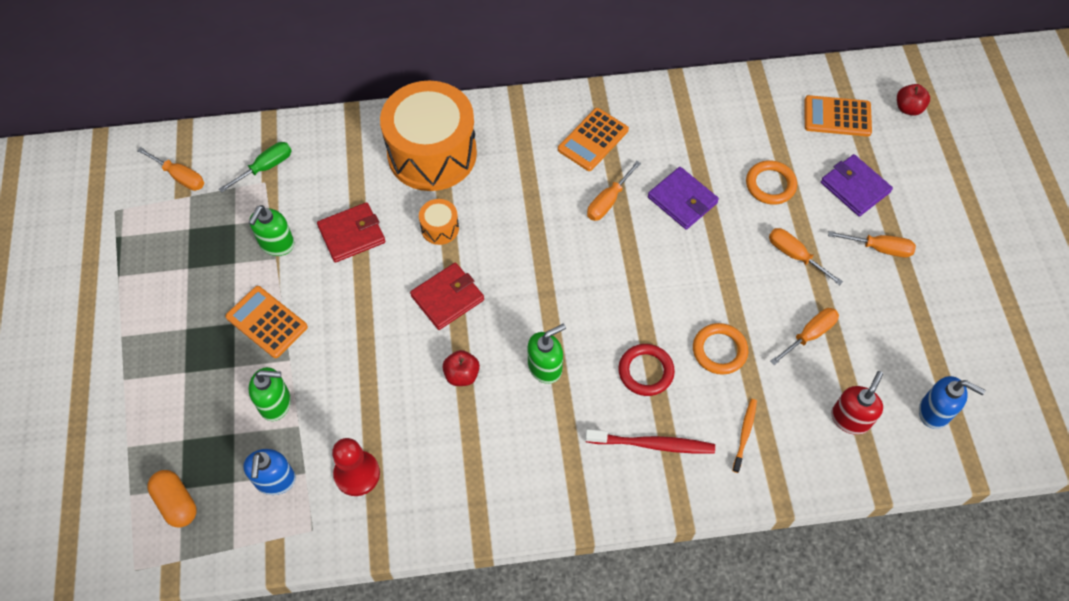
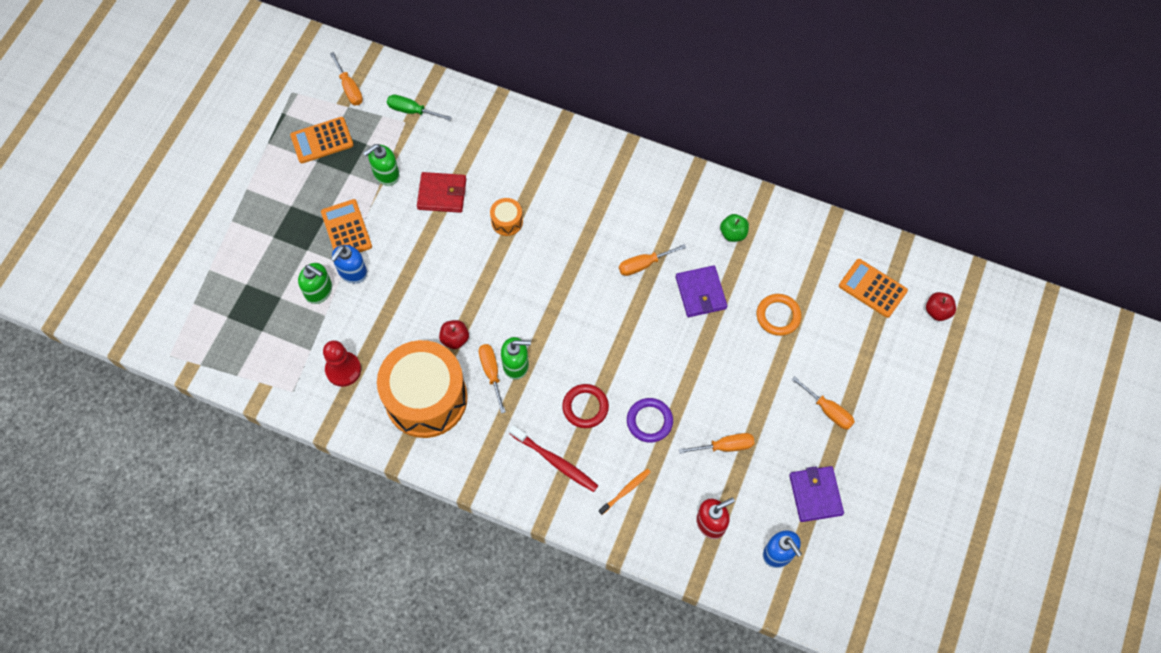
camera: 30 degrees right, 5 degrees up
orange capsule [147,470,197,528] -> none
green screwdriver [219,142,292,193] -> green screwdriver turned 150 degrees counterclockwise [387,94,452,121]
blue soap dispenser [244,449,296,495] -> blue soap dispenser moved to [331,245,367,283]
orange drum [380,81,477,191] -> orange drum moved to [377,340,468,438]
red wallet [410,263,484,330] -> none
orange calculator [558,108,629,171] -> orange calculator moved to [290,117,354,163]
orange ring [693,323,748,375] -> purple ring [627,398,673,443]
orange screwdriver [769,228,843,285] -> orange screwdriver moved to [479,344,506,414]
purple wallet [821,154,893,216] -> purple wallet moved to [789,466,844,522]
none -> green apple [720,214,749,242]

